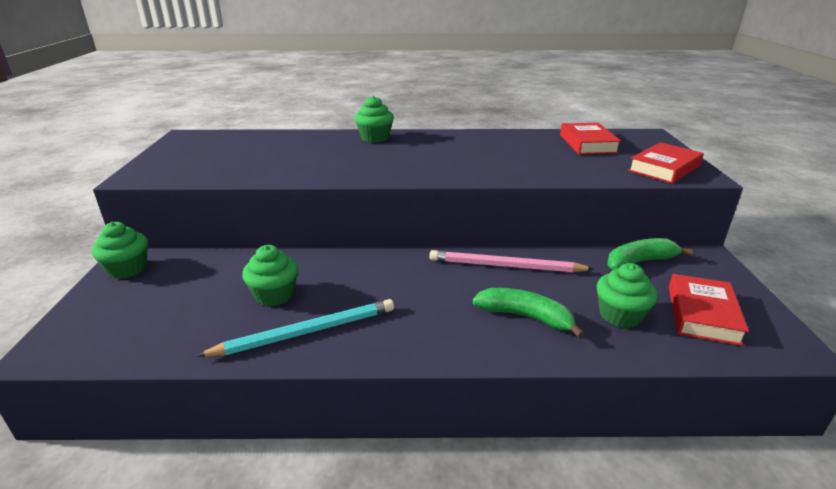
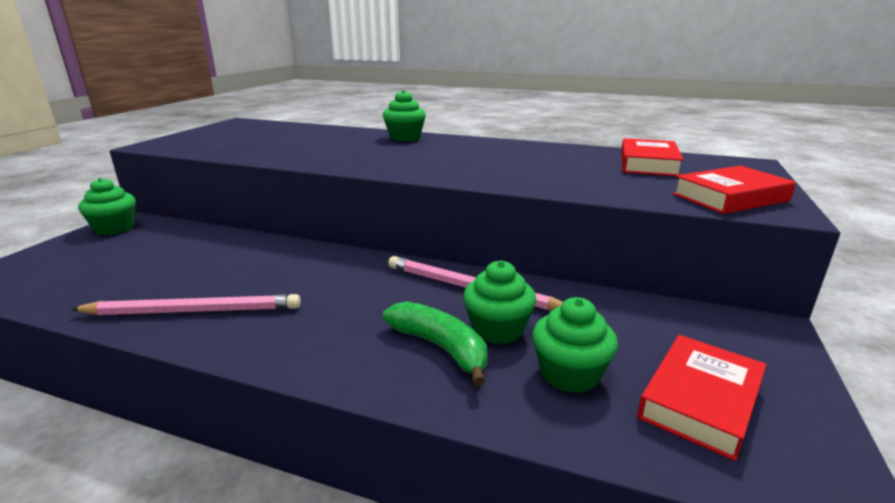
camera: 20 degrees right, 5 degrees down
turquoise pencil [197,299,394,357] -> pink pencil [71,294,301,316]
green cupcake [242,245,298,306] -> green cupcake moved to [463,260,536,345]
green banana [607,238,693,271] -> none

